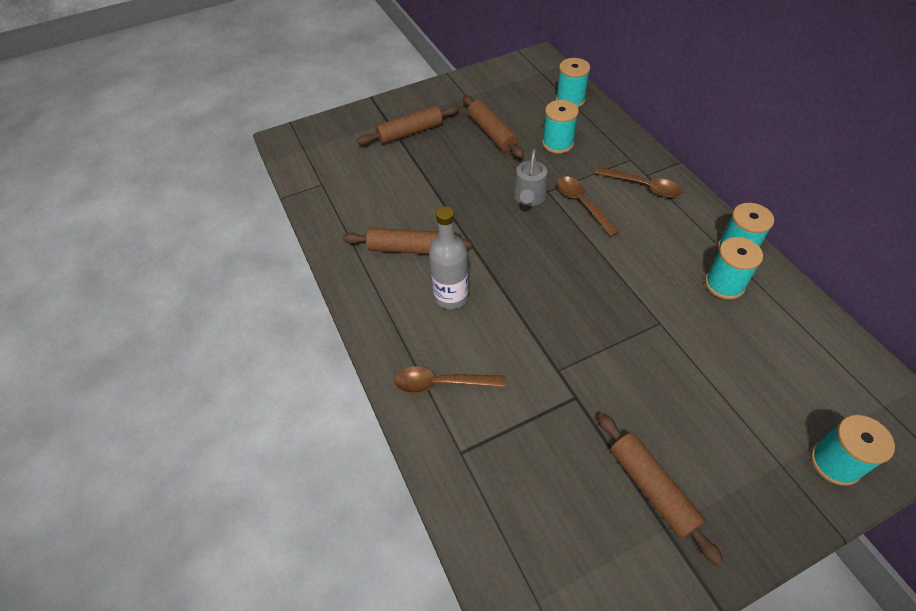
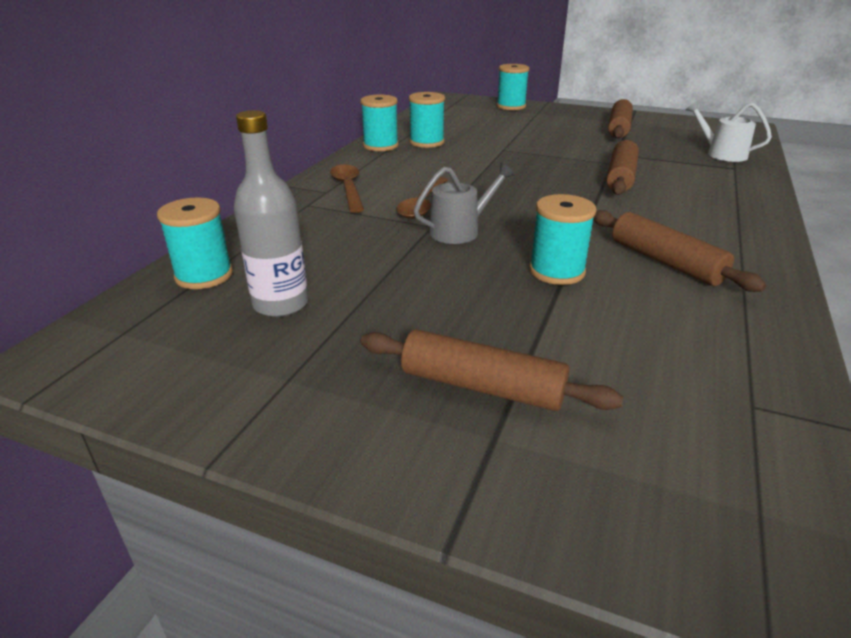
camera: 135 degrees left, 20 degrees down
brown spoon [394,366,505,393] -> none
grey bottle [429,206,469,309] -> grey bottle moved to [234,110,308,317]
brown rolling pin [463,96,524,158] -> brown rolling pin moved to [606,140,639,195]
turquoise spool [542,100,579,154] -> turquoise spool moved to [529,194,596,285]
none -> white watering can [686,101,772,162]

